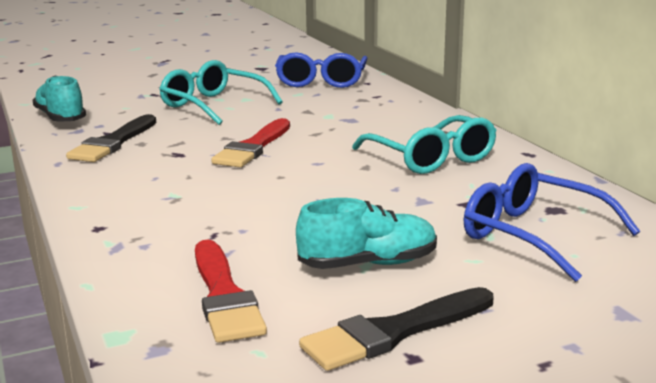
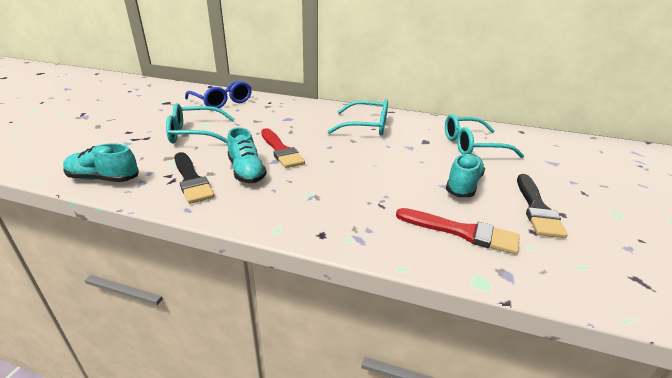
camera: 50 degrees left, 10 degrees up
blue glasses [464,163,640,282] -> turquoise glasses [445,114,524,158]
none -> turquoise shoe [227,127,267,183]

